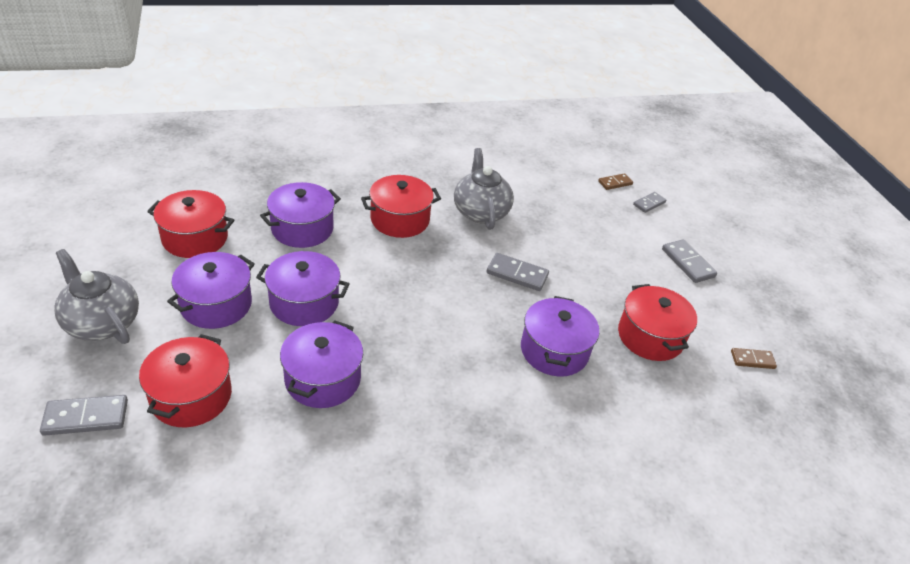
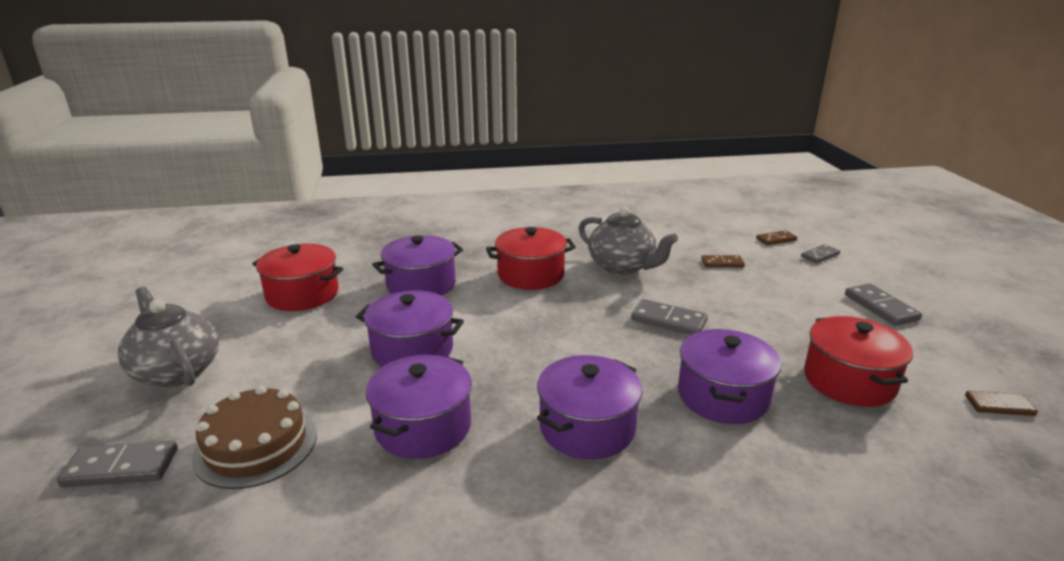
camera: 10 degrees right, 15 degrees down
red pot [139,334,232,427] -> brown cake [192,385,317,489]
purple pot [167,252,255,329] -> purple pot moved to [537,355,643,459]
grey teapot [454,148,514,230] -> grey teapot turned 135 degrees clockwise [579,207,678,275]
none -> brown domino [701,255,745,268]

